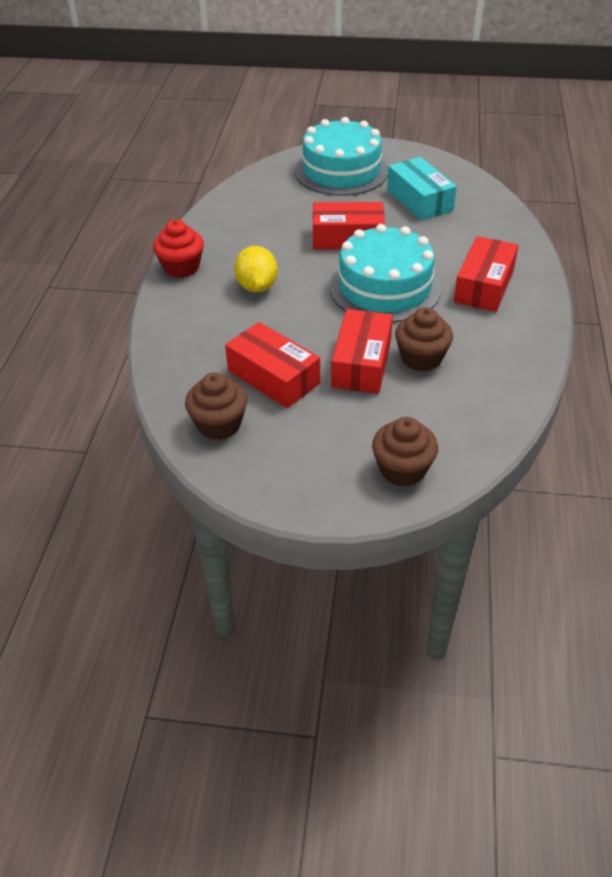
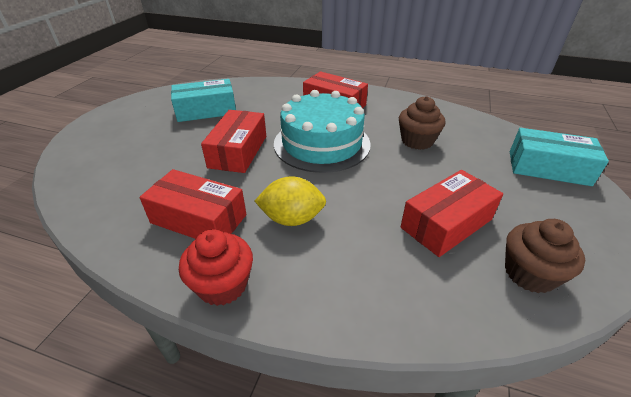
camera: 80 degrees left, 5 degrees down
turquoise cake [295,117,388,196] -> none
red box [331,309,393,393] -> red box moved to [140,169,246,239]
brown cupcake [372,417,438,487] -> turquoise box [510,128,609,186]

